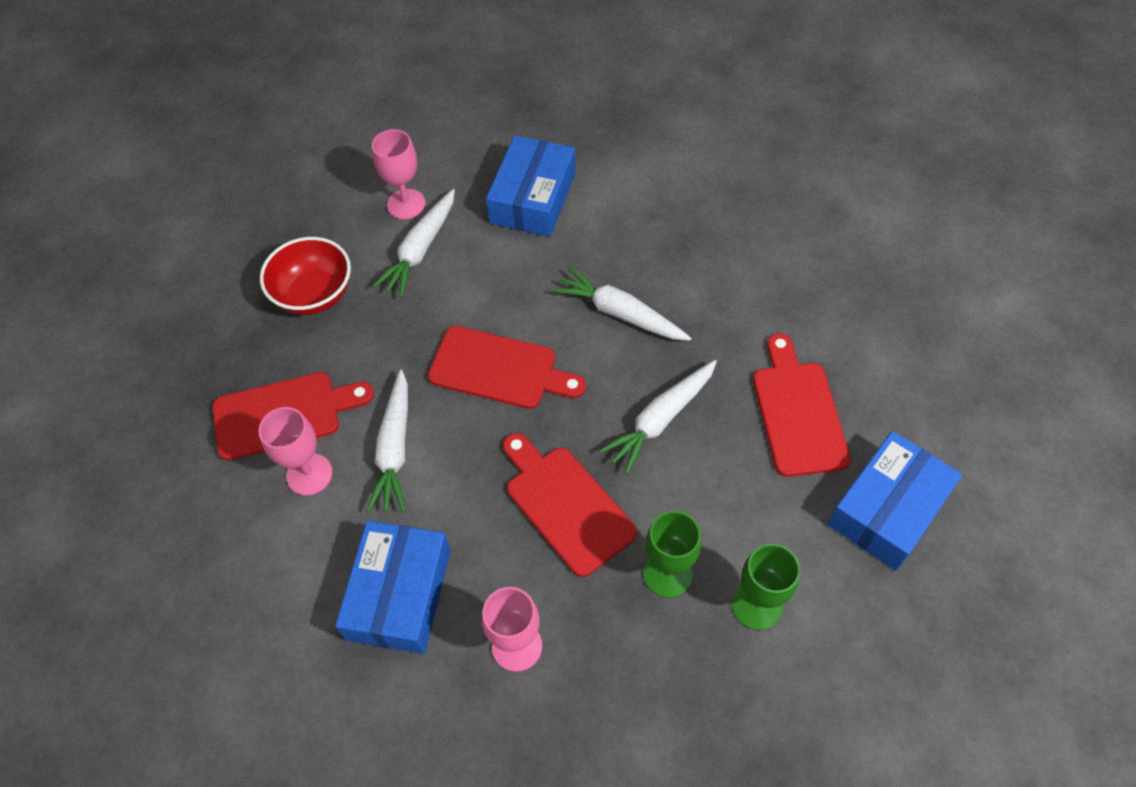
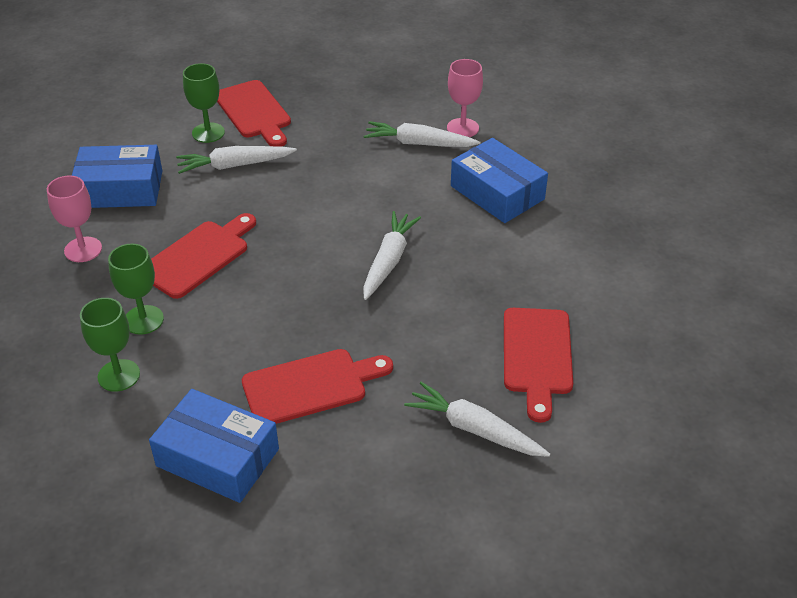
camera: 75 degrees right, 15 degrees down
pink goblet [258,407,332,496] -> green goblet [183,63,225,143]
red bowl [260,237,351,315] -> none
red cutting board [428,326,586,409] -> red cutting board moved to [504,308,573,423]
blue box [486,135,575,237] -> blue box turned 45 degrees clockwise [451,138,548,223]
white carrot [599,360,717,474] -> white carrot moved to [404,382,550,457]

